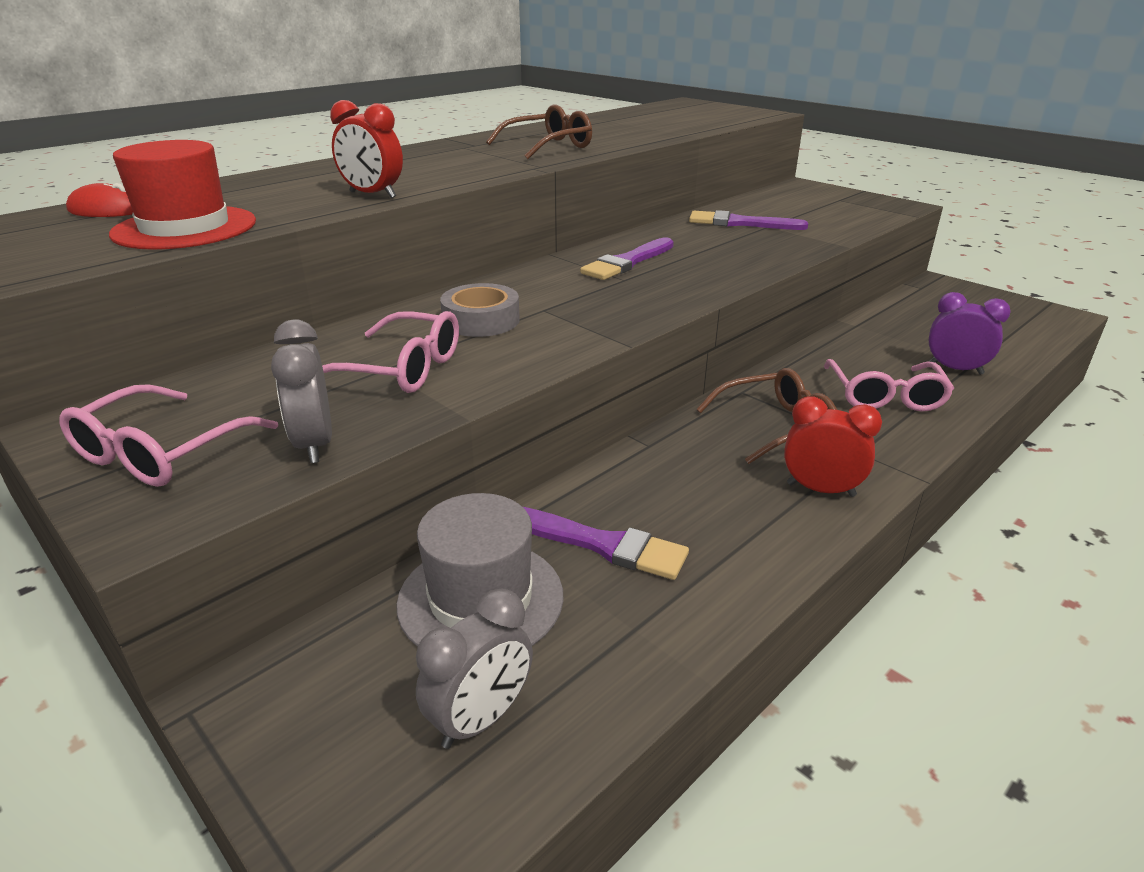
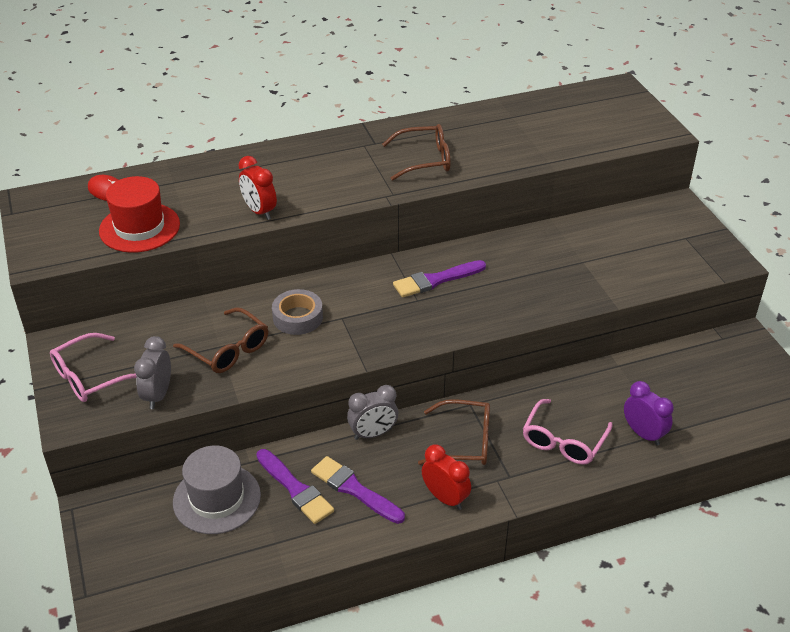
camera: 25 degrees right, 10 degrees up
pink glasses [322,311,459,393] -> brown glasses [173,307,268,373]
grey clock [416,589,533,749] -> grey clock moved to [347,385,398,440]
purple brush [689,210,808,230] -> purple brush moved to [311,456,405,524]

